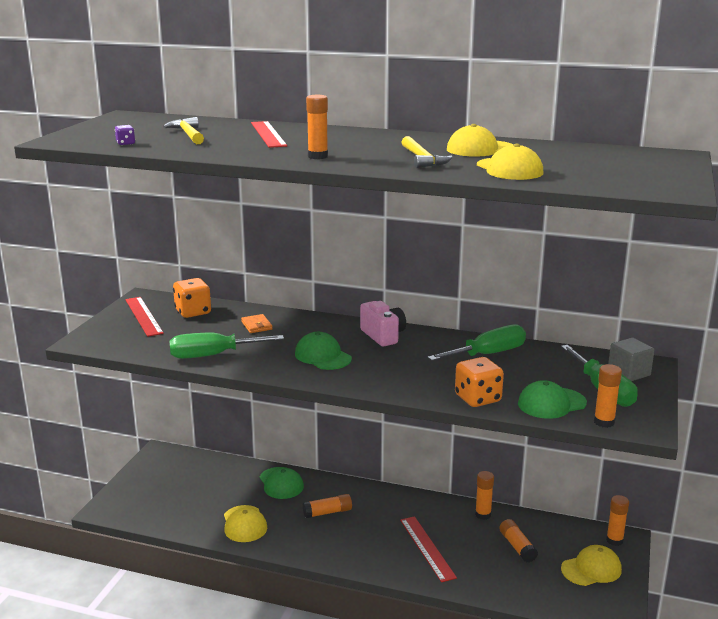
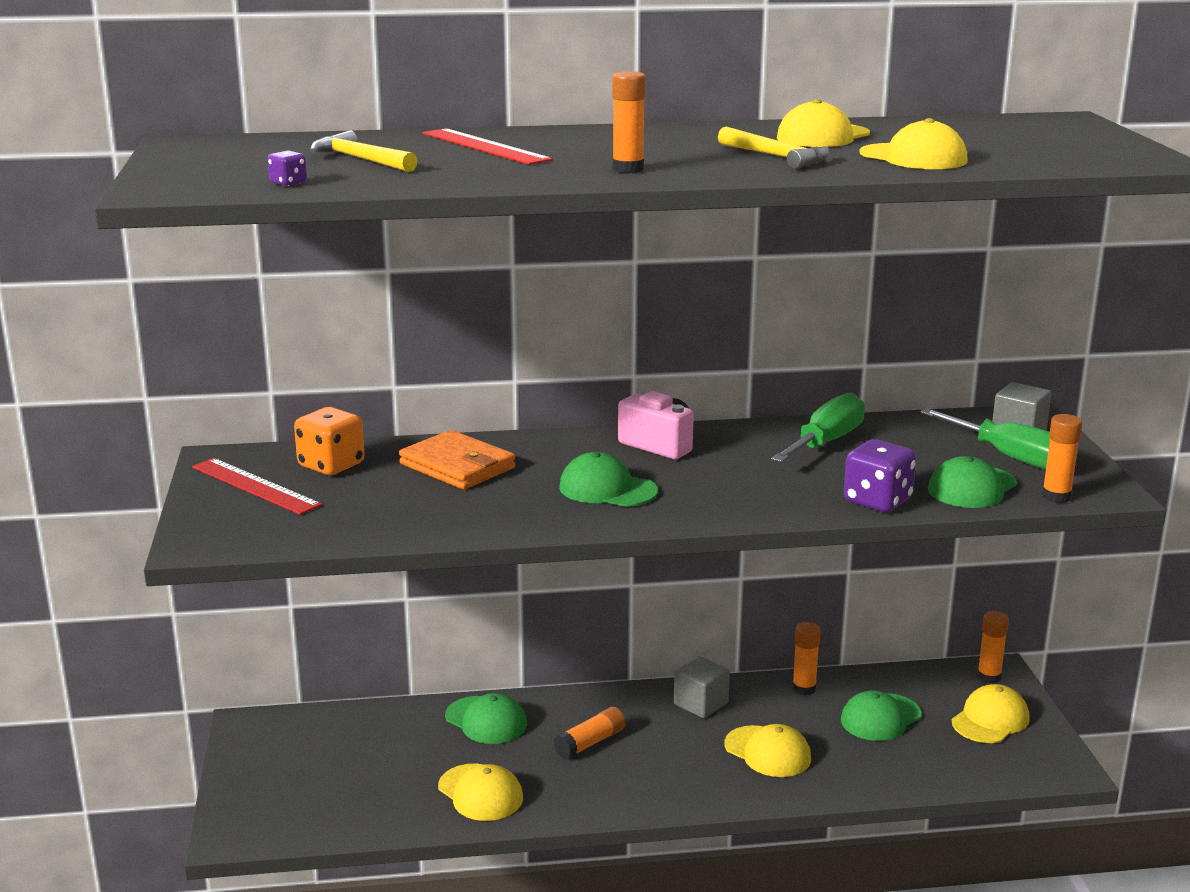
camera: 25 degrees left, 0 degrees up
green screwdriver [169,333,284,359] -> none
orange wallet [241,314,273,333] -> orange wallet [399,430,516,490], size x1.89
red ruler [400,516,457,582] -> yellow cap [725,724,811,777]
orange dice [455,357,504,407] -> purple dice [844,439,916,512]
orange glue stick [500,519,538,563] -> green cap [841,690,921,741]
none -> grey cube [674,656,730,718]

